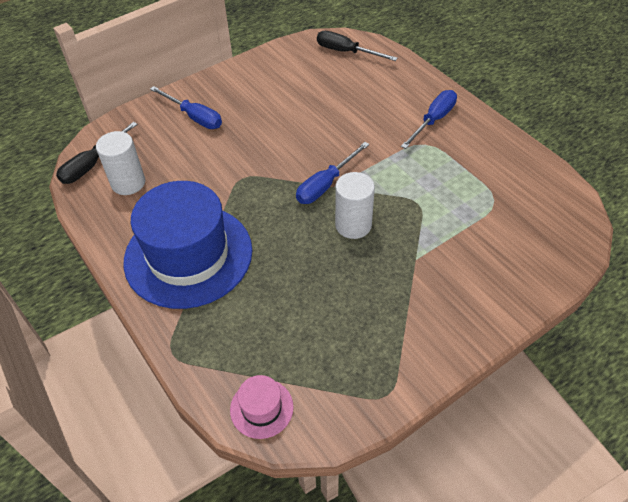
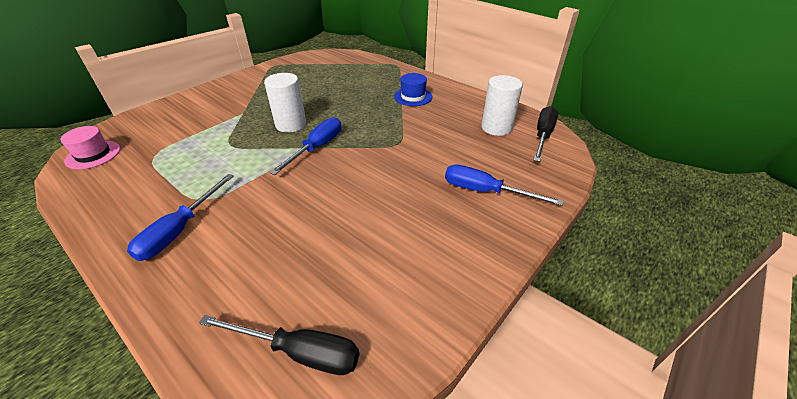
camera: 165 degrees right, 10 degrees down
blue hat [123,181,252,309] -> blue hat [394,73,433,106], size x0.42
pink hat [230,375,294,439] -> pink hat moved to [60,126,120,169]

